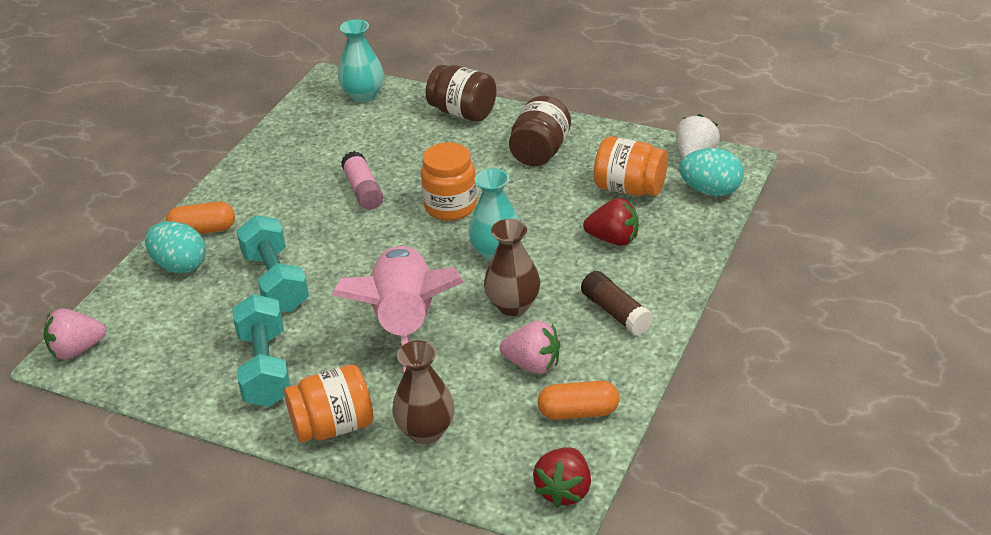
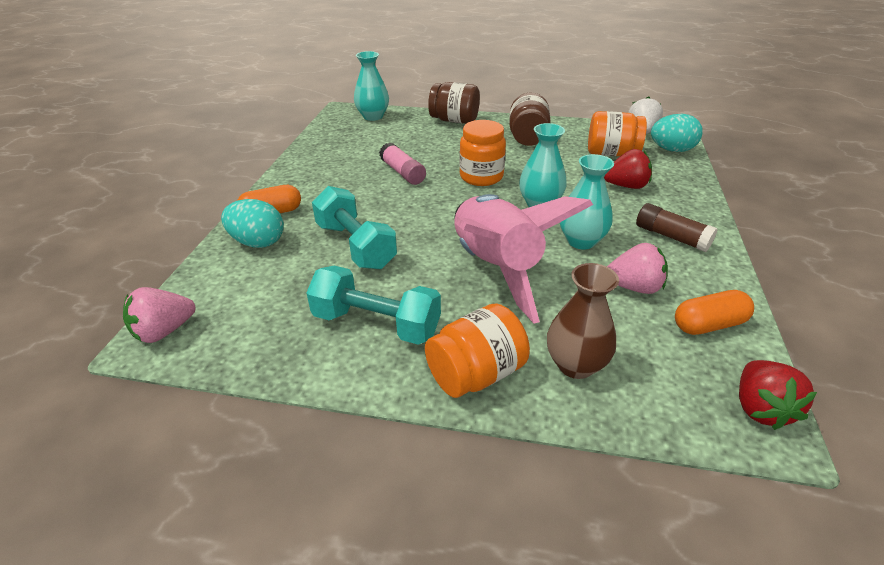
camera: 15 degrees left, 0 degrees up
turquoise dumbbell [232,294,290,407] -> turquoise dumbbell turned 45 degrees counterclockwise [306,266,441,345]
brown vase [484,219,540,316] -> turquoise vase [560,154,614,250]

